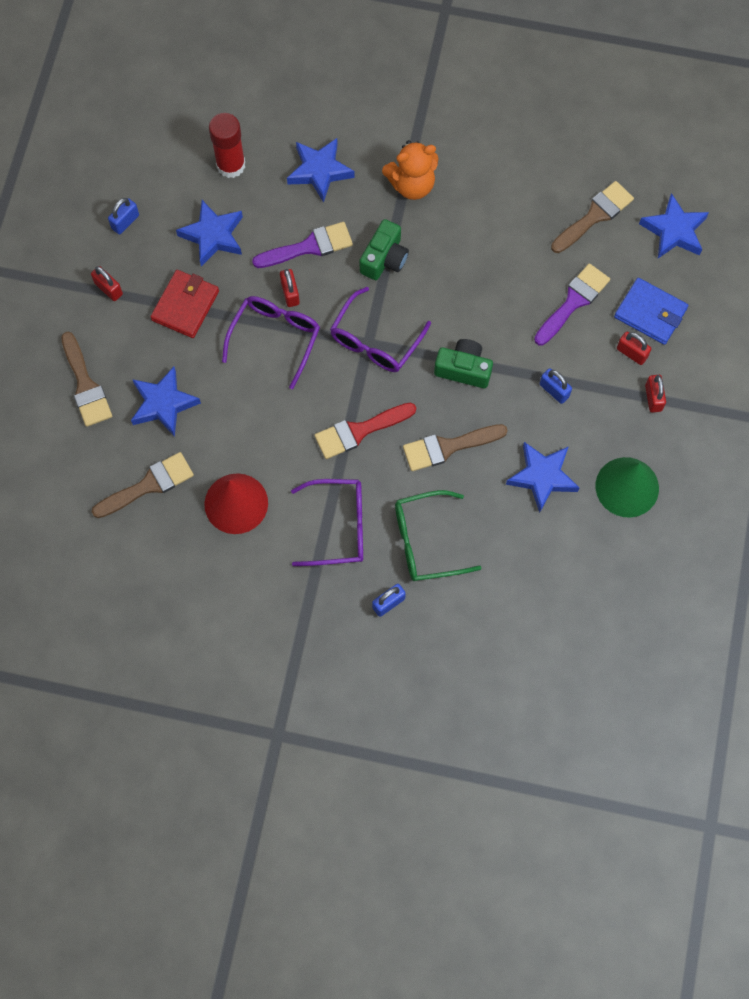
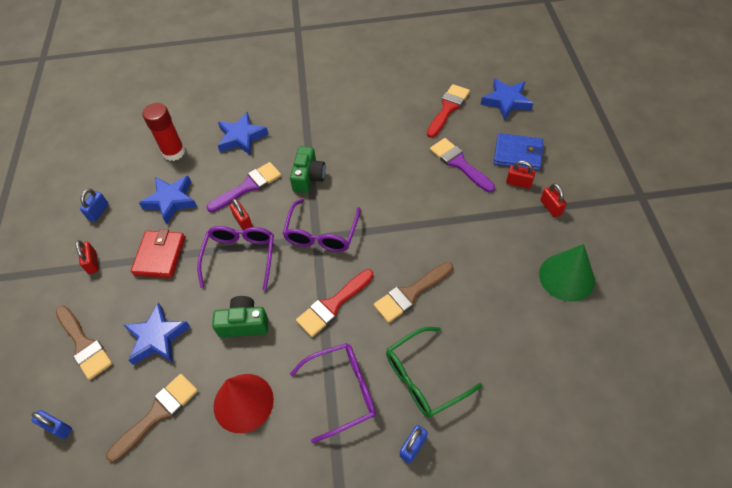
camera: 15 degrees left, 15 degrees down
red padlock [91,266,123,301] -> red padlock turned 45 degrees clockwise [75,240,99,274]
orange teddy bear [382,140,438,200] -> none
green camera [434,339,493,388] -> green camera moved to [212,296,268,338]
blue star [506,442,579,513] -> none
purple brush [534,263,610,345] -> purple brush turned 60 degrees counterclockwise [430,138,495,192]
blue padlock [540,368,572,404] -> blue padlock moved to [31,410,72,439]
brown brush [551,181,634,253] -> red brush [427,84,470,138]

